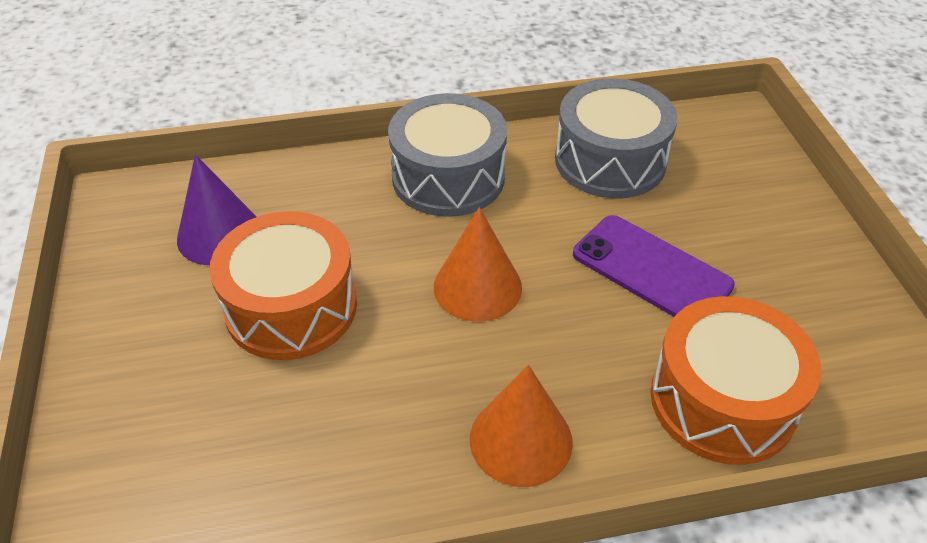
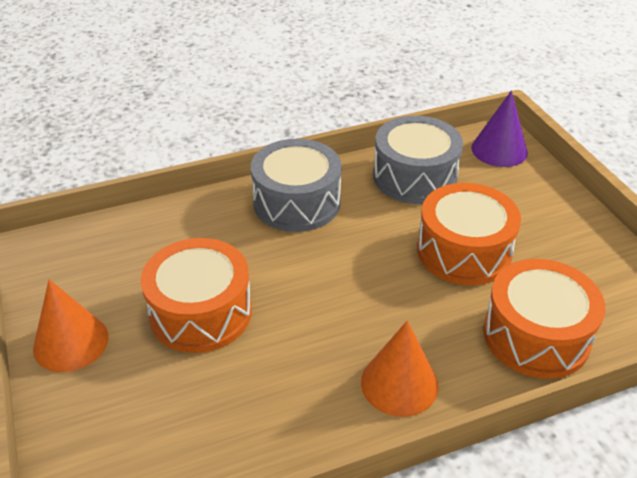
camera: 10 degrees left, 5 degrees down
purple cone [177,154,256,265] -> purple cone moved to [471,90,528,167]
orange cone [434,207,522,322] -> orange cone moved to [33,279,109,372]
purple phone [573,215,735,317] -> orange drum [417,183,521,285]

